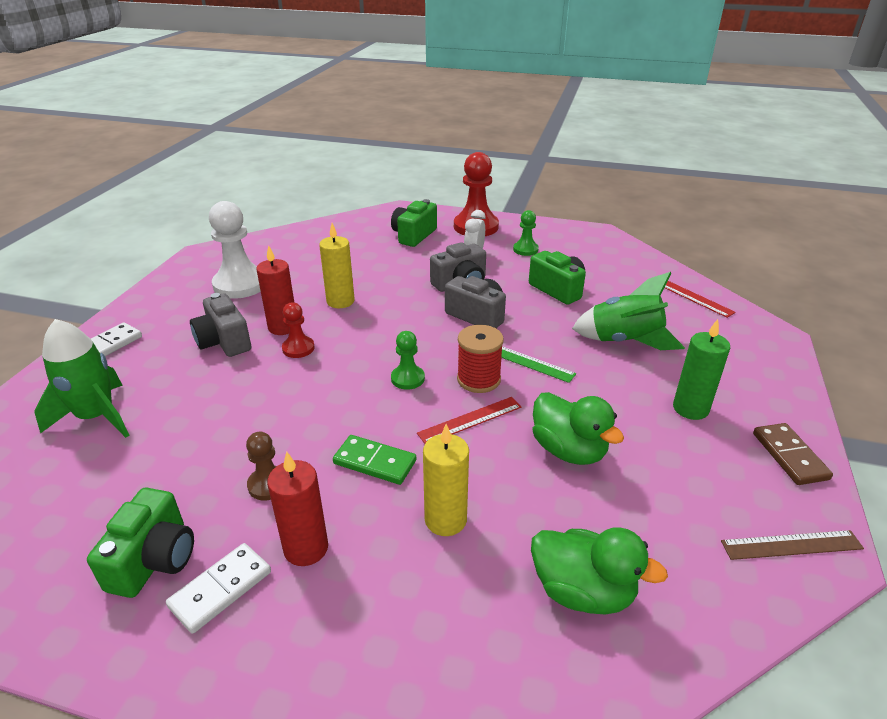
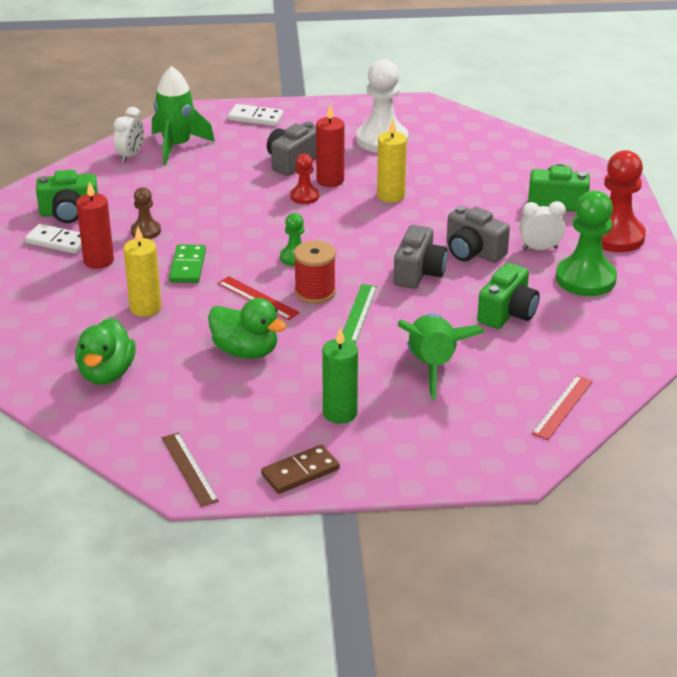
camera: 70 degrees right, 0 degrees up
green pawn [513,210,539,256] -> green pawn [556,191,617,296], size x1.92
green duck [532,392,624,465] -> green duck turned 90 degrees counterclockwise [208,298,287,359]
none -> white clock [113,107,144,163]

